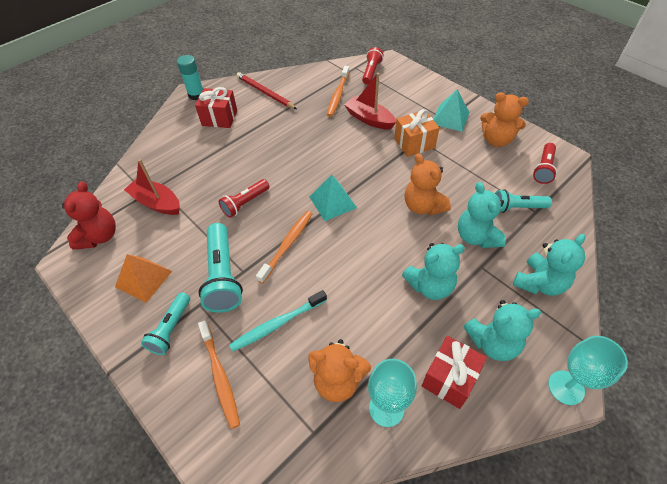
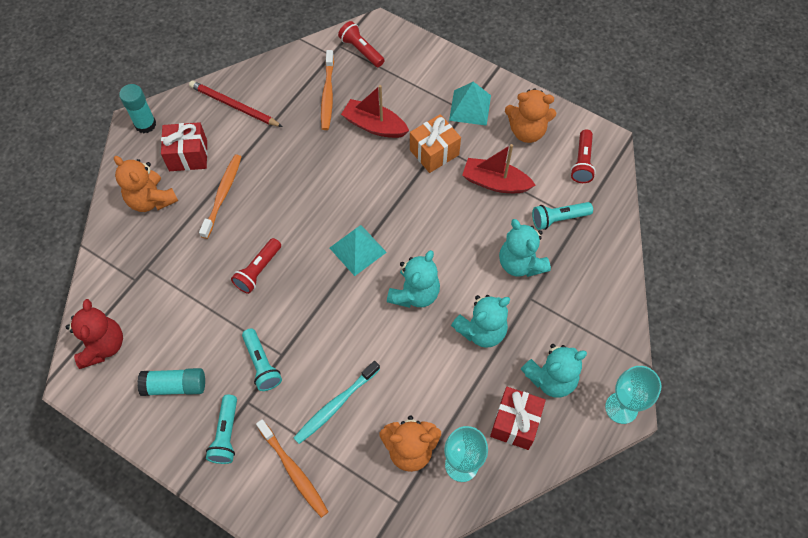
camera: 15 degrees left, 10 degrees up
orange pyramid [115,254,172,303] -> turquoise glue stick [138,368,205,396]
red boat [124,159,180,215] -> red boat moved to [462,144,536,193]
turquoise flashlight [199,223,243,312] -> turquoise flashlight [242,329,282,391], size x0.62
orange toothbrush [256,211,312,284] -> orange toothbrush moved to [199,154,241,239]
red flashlight [362,47,384,85] -> red flashlight turned 45 degrees counterclockwise [338,21,385,67]
orange teddy bear [405,153,451,216] -> orange teddy bear moved to [114,156,178,212]
turquoise teddy bear [513,234,585,296] -> turquoise teddy bear moved to [387,250,440,308]

